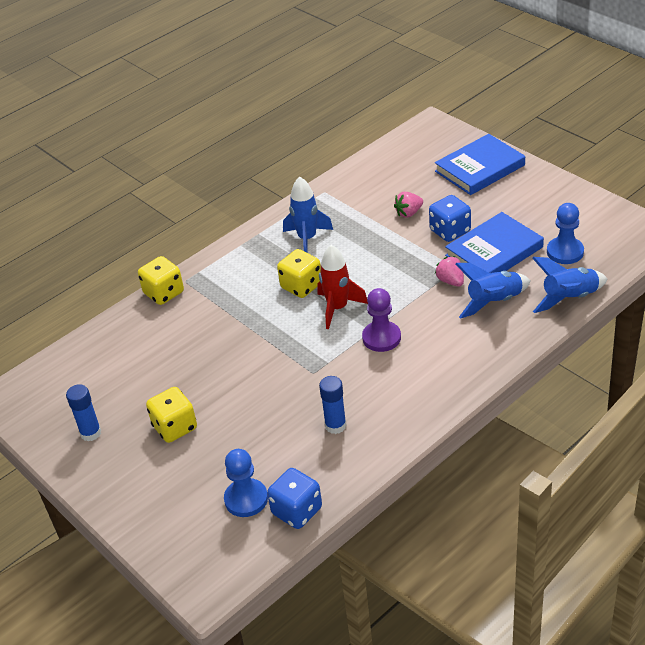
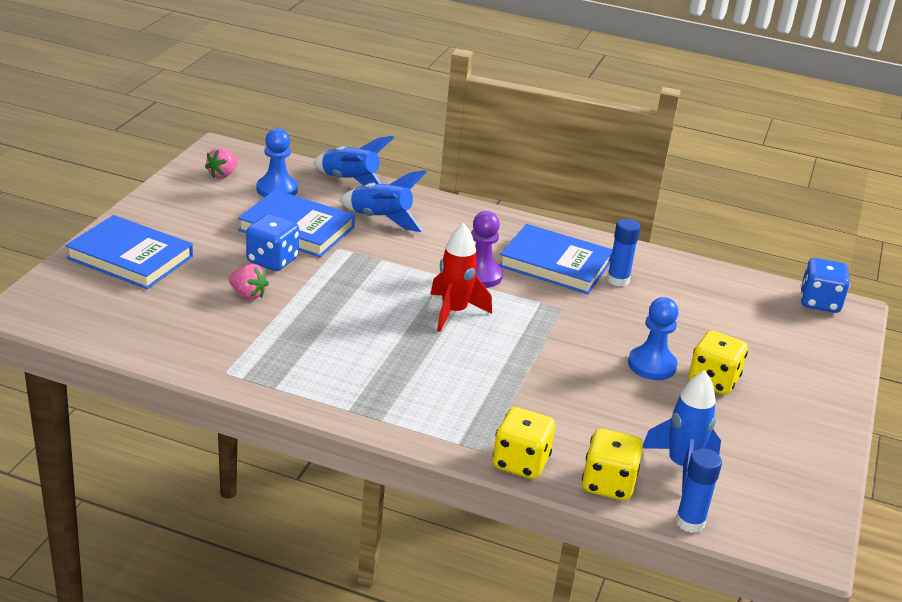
camera: 125 degrees left, 10 degrees down
blue glue stick [66,384,101,441] -> blue glue stick moved to [676,448,722,533]
blue pawn [224,449,268,517] -> blue pawn moved to [628,297,678,380]
blue dice [267,468,322,529] -> blue dice moved to [801,258,850,313]
yellow dice [277,249,321,298] -> yellow dice moved to [582,429,643,500]
blue rocket [283,177,333,253] -> blue rocket moved to [643,370,721,494]
pink strawberry [435,256,464,287] -> pink strawberry moved to [205,148,238,179]
none -> blue book [499,224,613,294]

